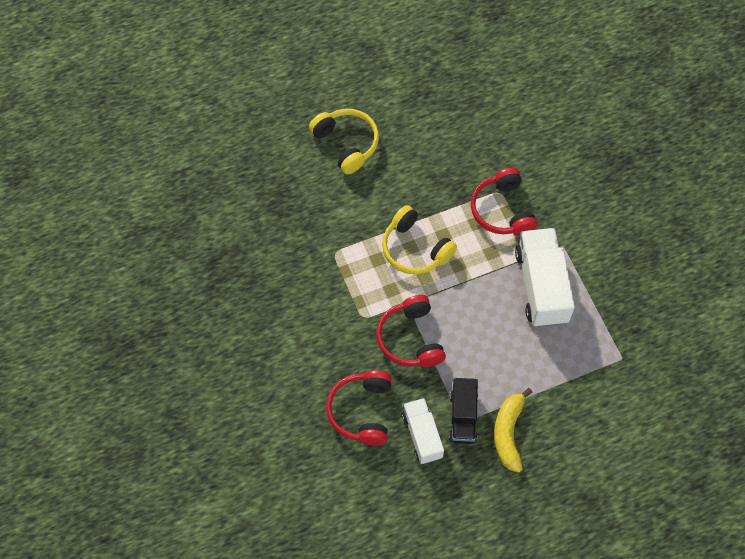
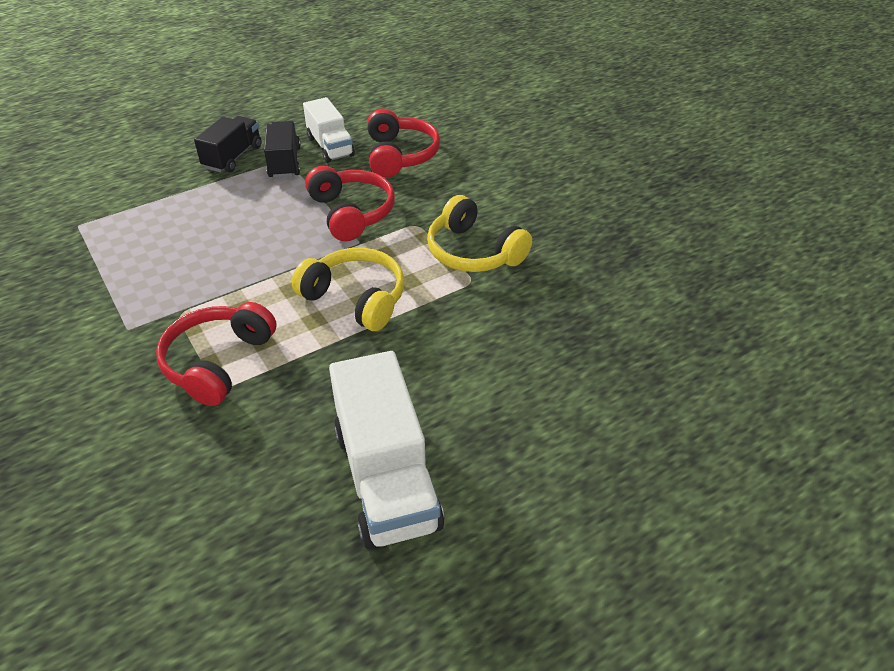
camera: 170 degrees right, 20 degrees down
yellow headphones [309,109,379,174] -> yellow headphones moved to [427,195,532,272]
red headphones [471,167,538,236] -> red headphones turned 135 degrees counterclockwise [156,302,277,406]
yellow banana [494,388,532,472] -> black truck [194,116,262,172]
white truck [515,228,575,327] -> white truck moved to [329,351,444,549]

